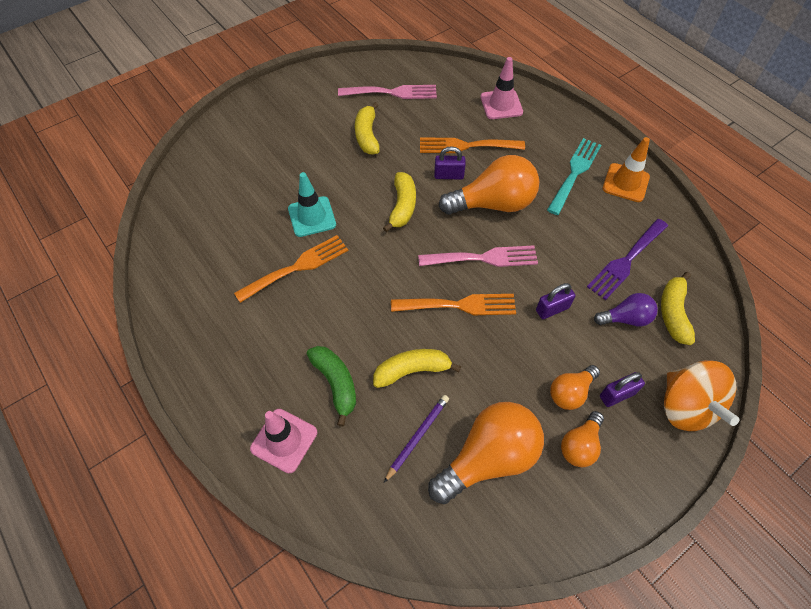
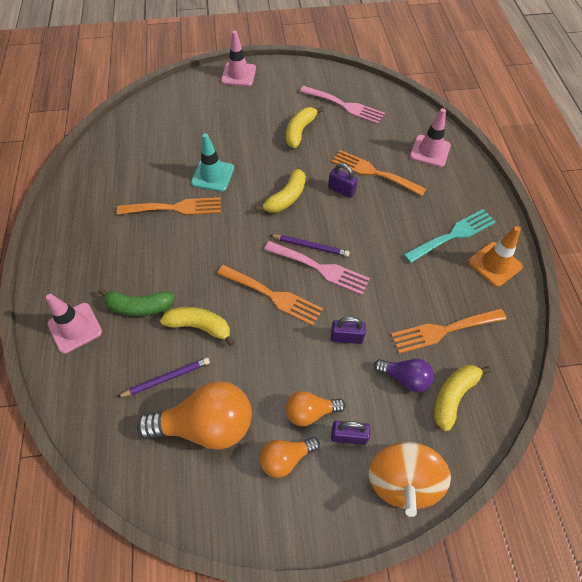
camera: 30 degrees right, 0 degrees up
green banana [307,346,356,427] -> green banana turned 90 degrees clockwise [98,288,175,316]
orange light bulb [439,155,539,215] -> none
purple fork [587,219,668,300] -> orange fork [391,308,507,354]
none -> pink traffic cone [221,30,256,86]
none -> purple pencil [270,234,350,257]

